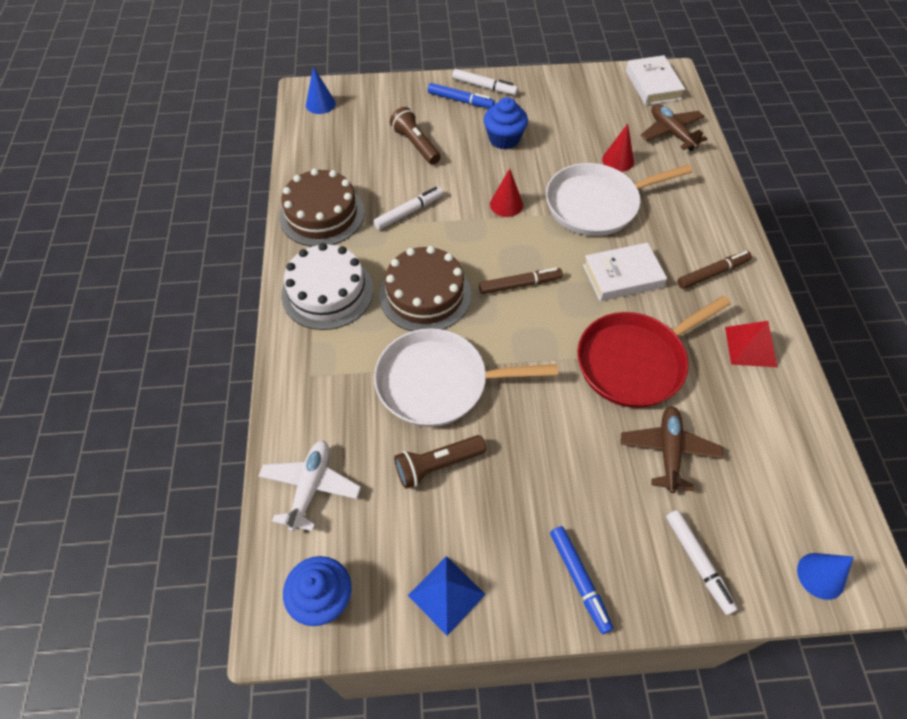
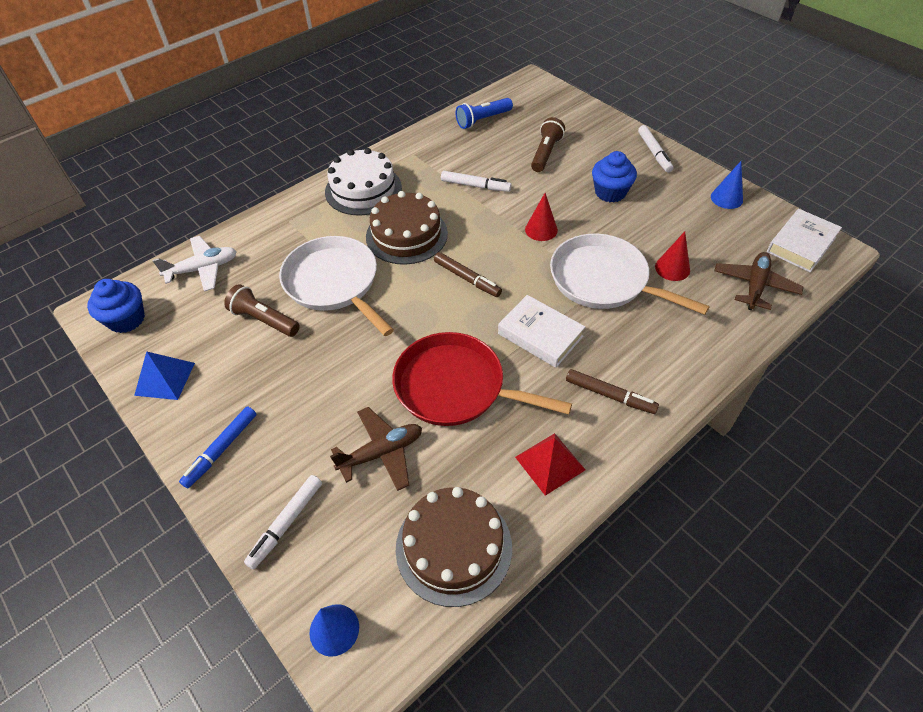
camera: 55 degrees right, 5 degrees down
brown cake [279,168,365,247] -> brown cake moved to [396,487,512,607]
blue cone [306,66,336,114] -> blue cone moved to [711,161,743,209]
blue marker [428,83,495,108] -> none
none -> blue flashlight [456,98,513,129]

